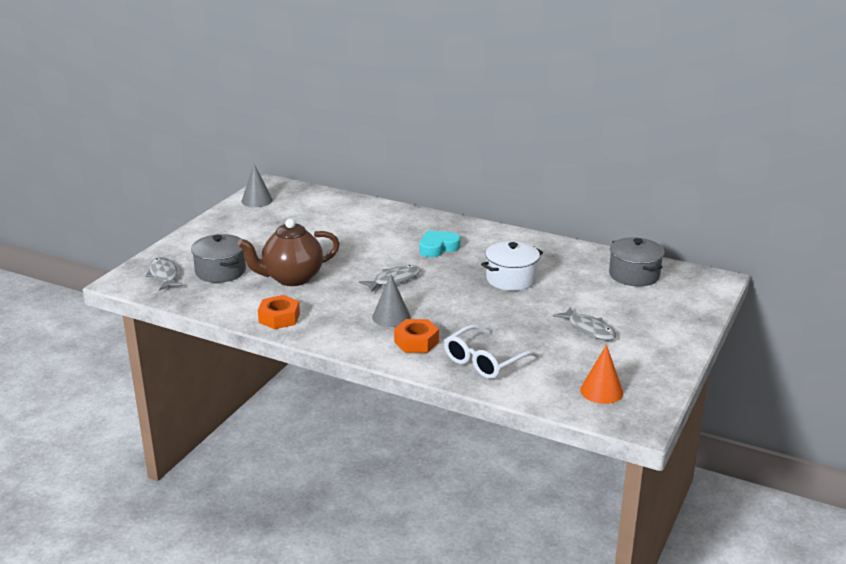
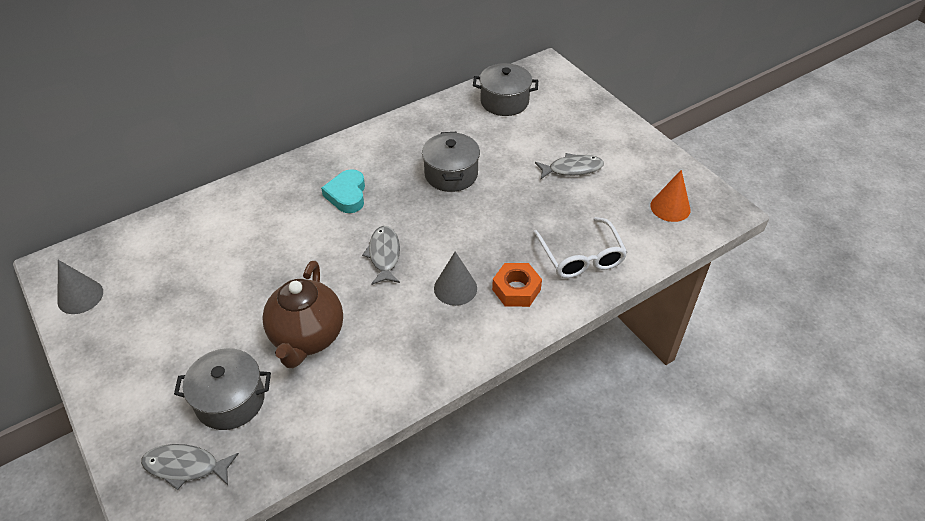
camera: 60 degrees left, 20 degrees up
orange nut [258,295,300,329] -> none
white pot [481,241,543,291] -> grey pot [422,132,480,192]

